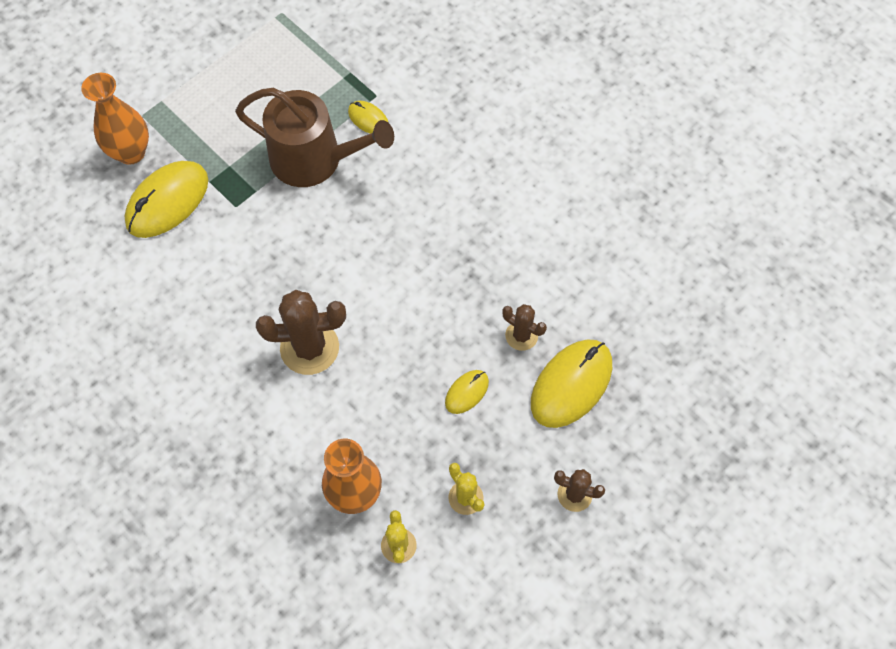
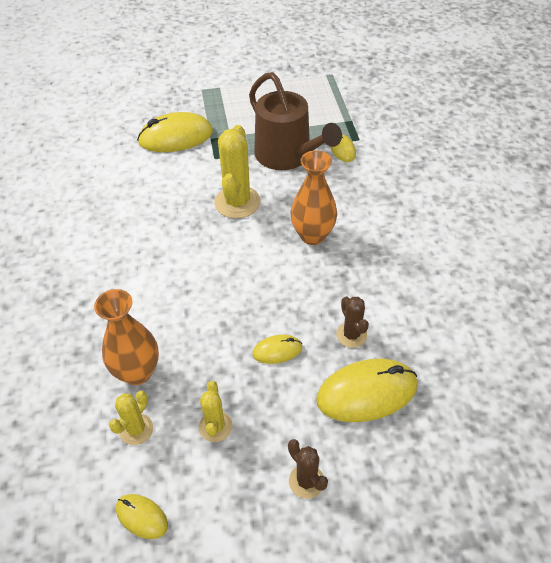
camera: 35 degrees right, 15 degrees down
orange vase [81,73,149,165] -> orange vase moved to [291,150,337,245]
brown cactus [256,290,346,375] -> none
none -> yellow mouse [116,494,168,539]
none -> yellow cactus [214,125,261,218]

